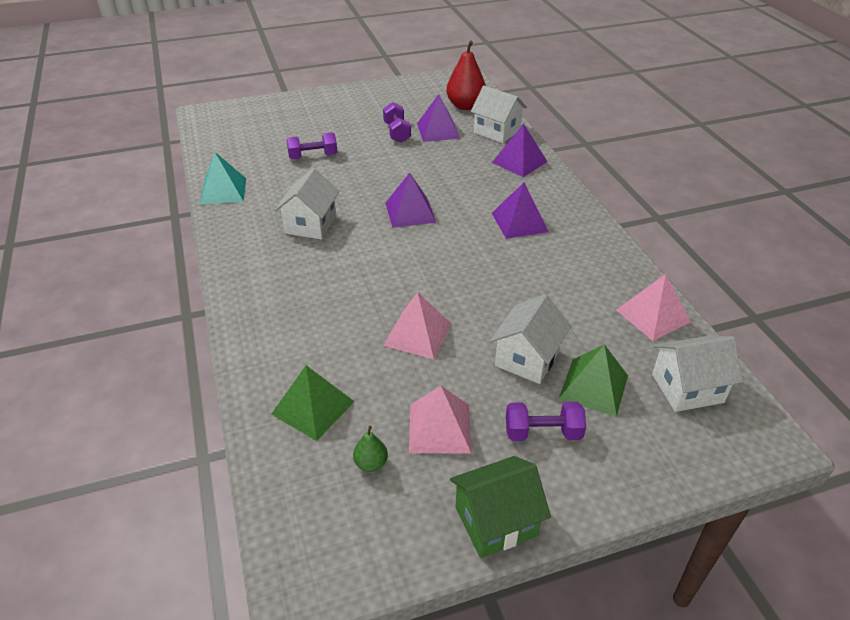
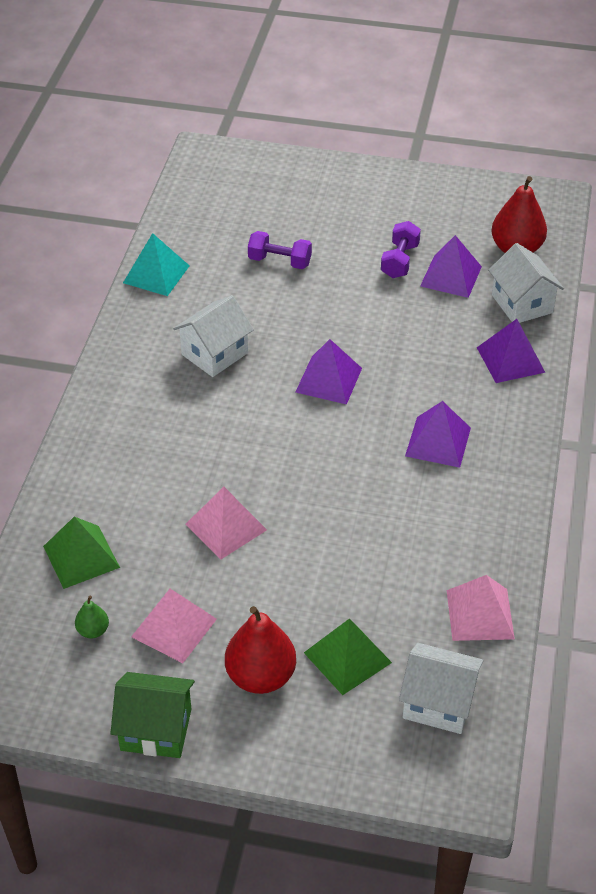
camera: 30 degrees right, 5 degrees up
white house [490,294,571,384] -> none
purple dumbbell [506,402,586,441] -> red pear [225,606,296,694]

